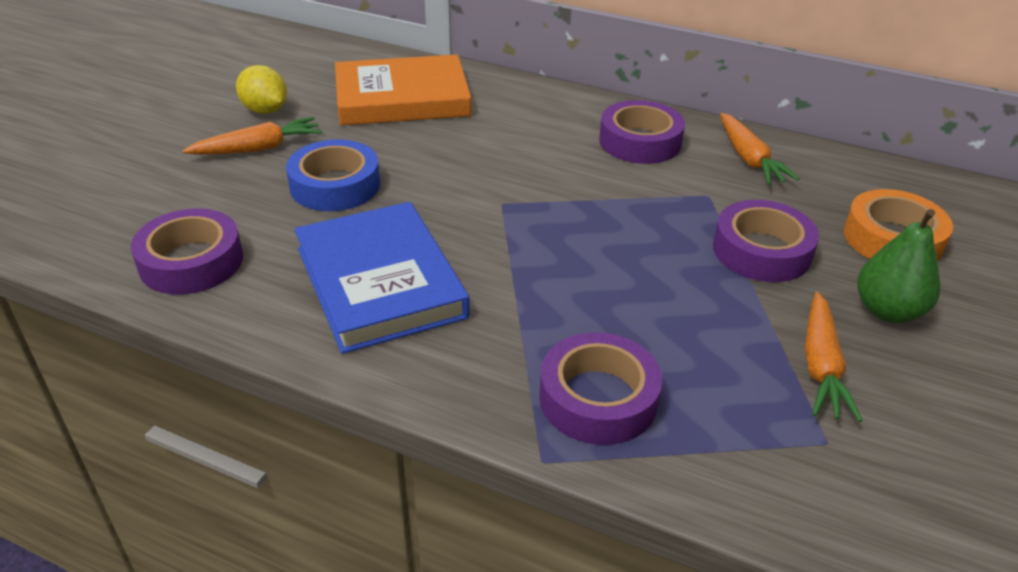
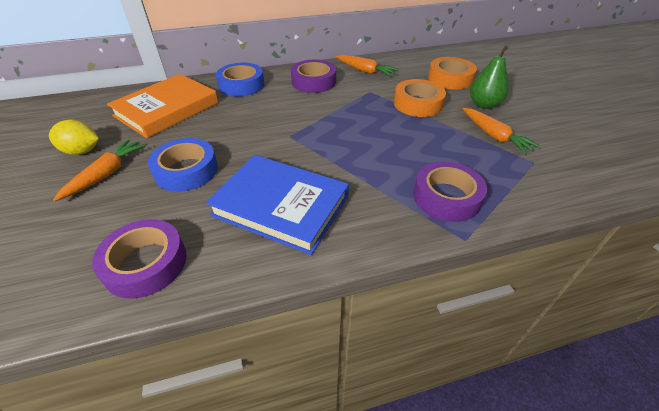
camera: 40 degrees left, 5 degrees up
purple tape [713,200,819,282] -> orange tape [394,79,446,117]
none -> blue tape [216,63,264,97]

